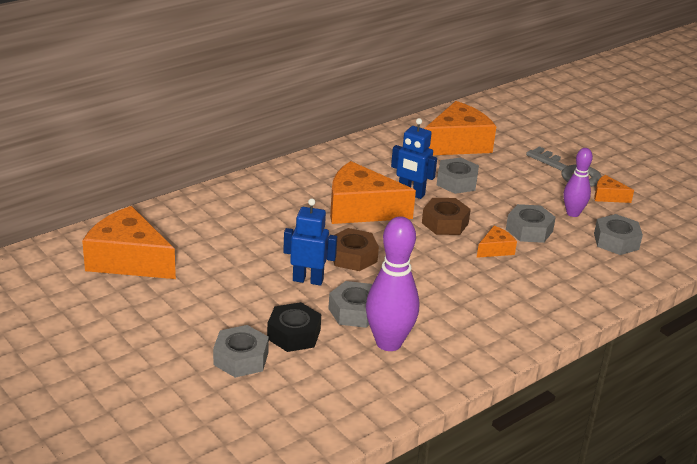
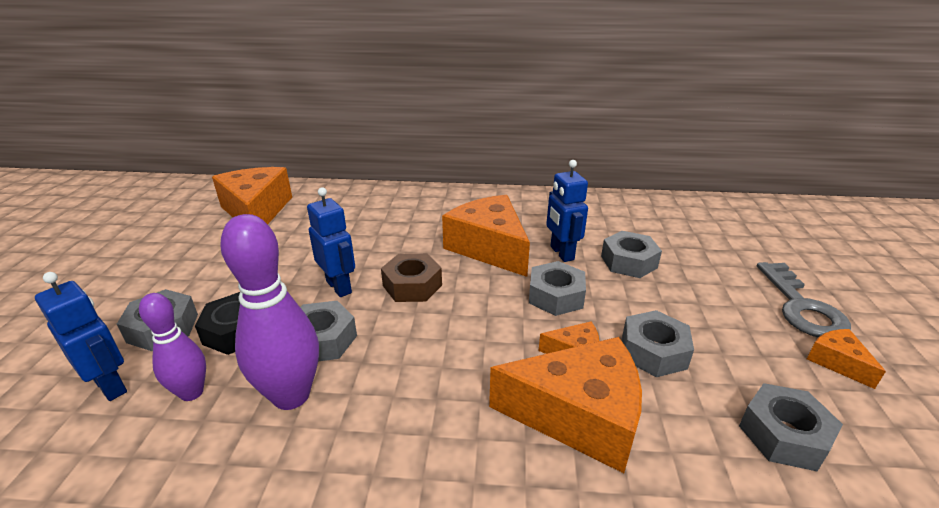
camera: 45 degrees right, 0 degrees up
brown nut [422,198,471,235] -> grey nut [529,261,586,316]
orange cheese [424,101,496,155] -> orange cheese moved to [489,337,642,473]
purple bowling pin [563,148,593,217] -> purple bowling pin moved to [139,293,206,401]
none -> blue robot [35,272,127,401]

